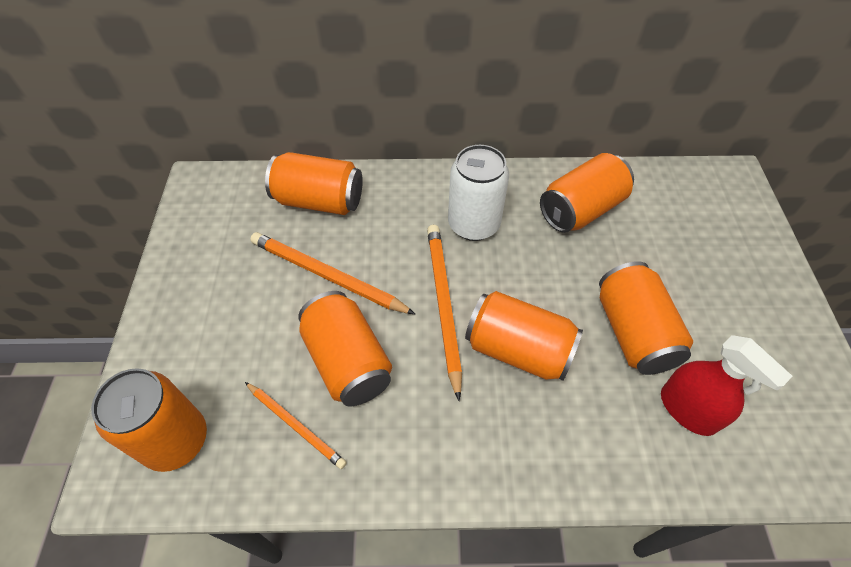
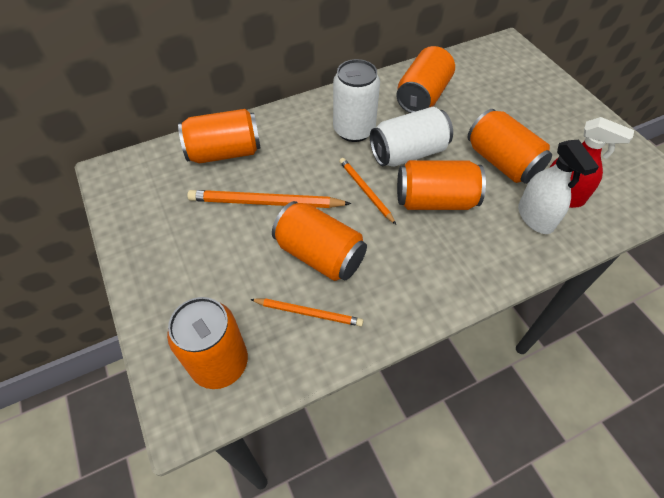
camera: 25 degrees left, 0 degrees up
orange pencil [427,225,462,401] -> orange pencil [339,158,396,224], size x0.61
none -> white can [370,107,453,167]
none -> white spray bottle [518,140,599,234]

